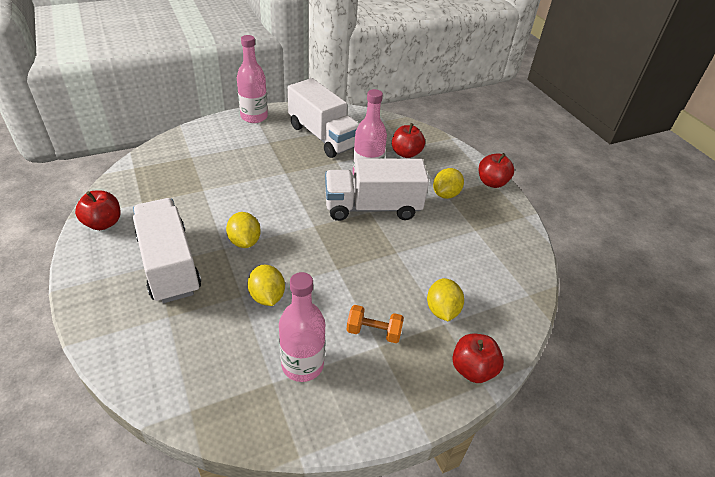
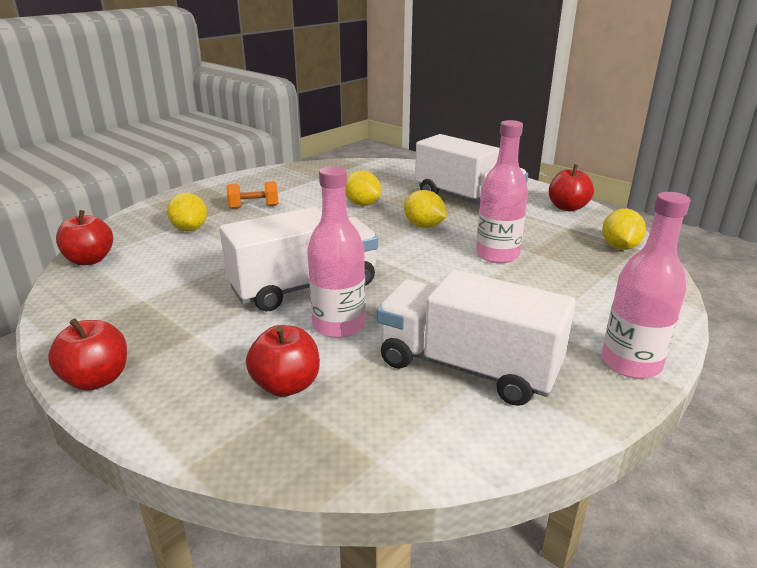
camera: 160 degrees right, 15 degrees down
pink bottle [279,272,325,382] -> pink bottle moved to [476,120,528,263]
yellow lemon [433,168,464,199] -> yellow lemon moved to [602,208,646,250]
red apple [452,334,504,383] -> red apple moved to [56,210,113,265]

